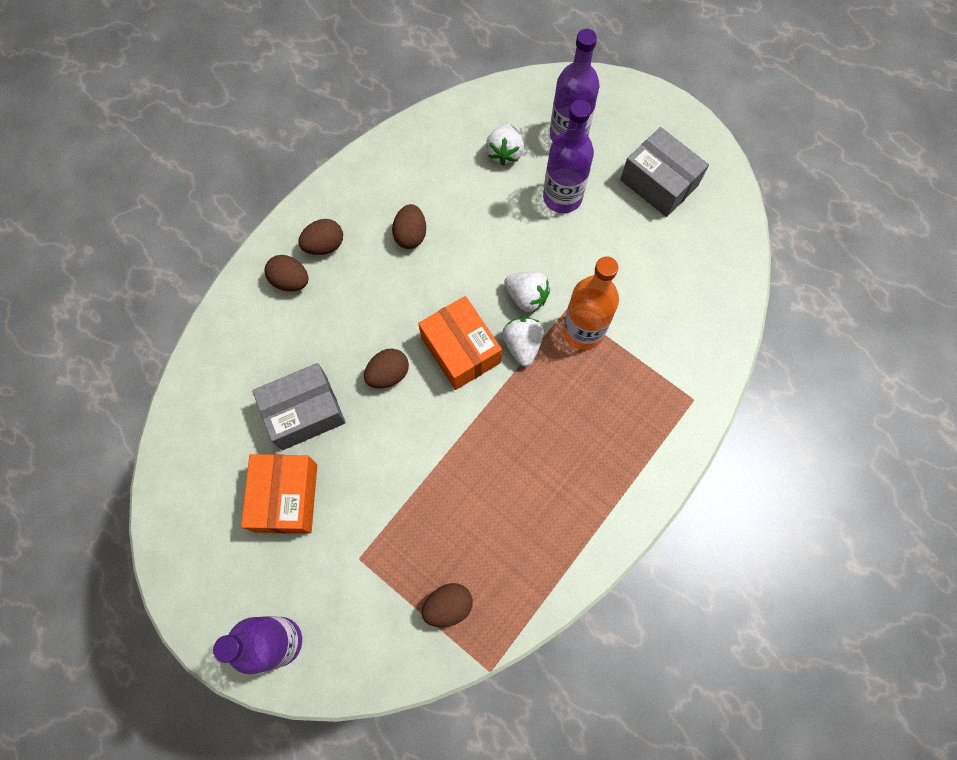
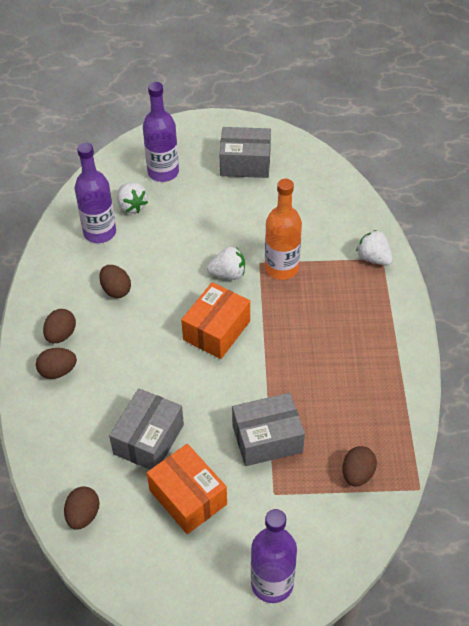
camera: 40 degrees left, 20 degrees down
brown egg [364,349,409,388] -> brown egg moved to [64,486,100,530]
orange box [418,296,502,390] -> orange box turned 75 degrees counterclockwise [181,282,250,359]
white strawberry [502,317,544,367] -> white strawberry moved to [356,230,393,265]
purple bottle [543,100,594,213] -> purple bottle moved to [75,143,116,243]
none -> grey box [232,393,305,466]

